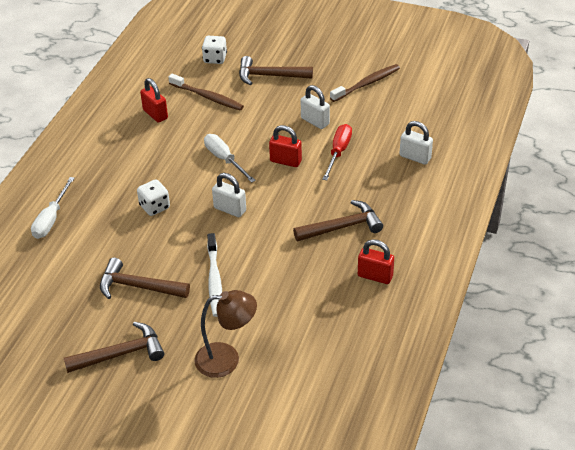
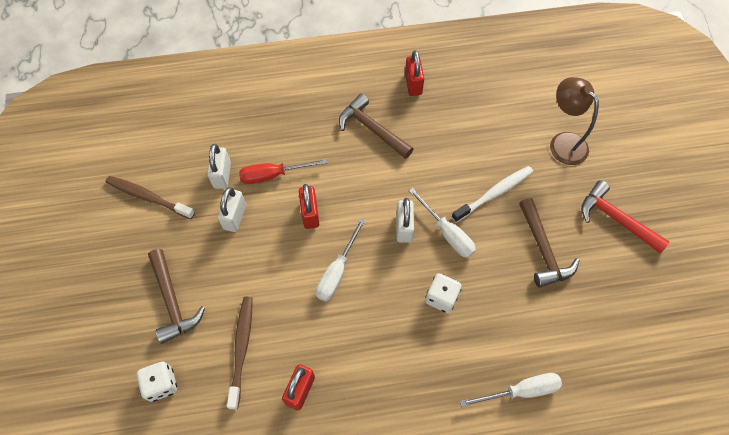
camera: 120 degrees left, 20 degrees up
brown hammer [64,322,164,373] -> red hammer [581,180,670,253]
white padlock [400,121,433,165] -> white padlock moved to [207,144,231,189]
none -> white screwdriver [409,188,476,258]

